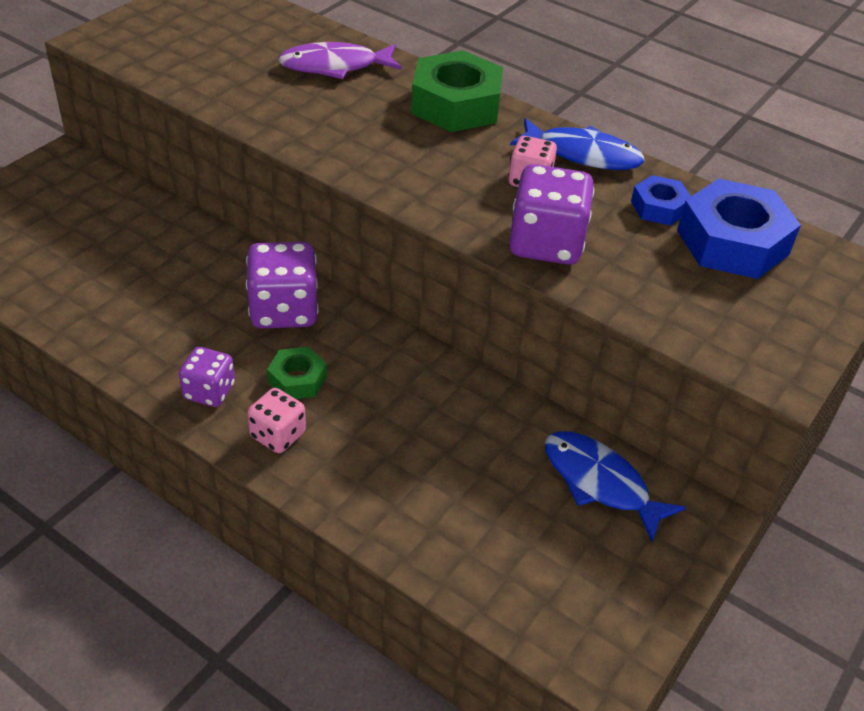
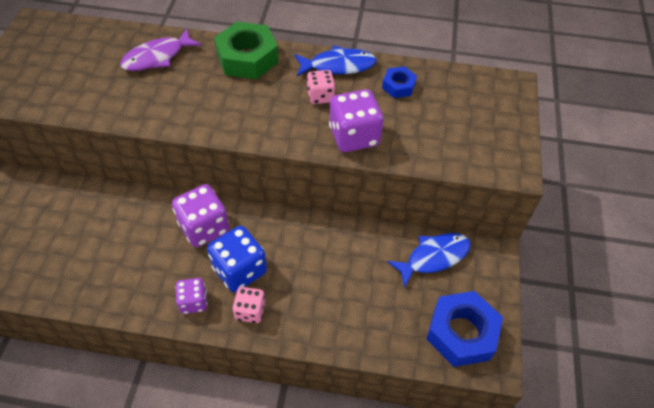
camera: 25 degrees left, 10 degrees up
green nut [267,347,327,399] -> blue dice [207,226,267,292]
blue fish [545,431,686,542] -> blue fish turned 135 degrees clockwise [387,233,471,288]
blue nut [677,179,801,279] -> blue nut moved to [426,291,503,367]

